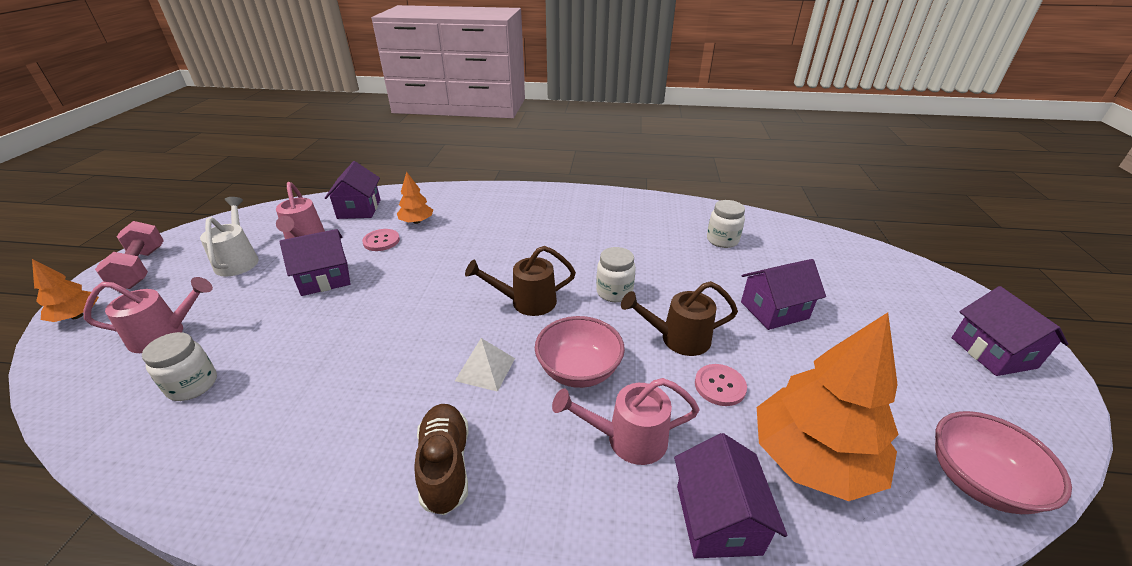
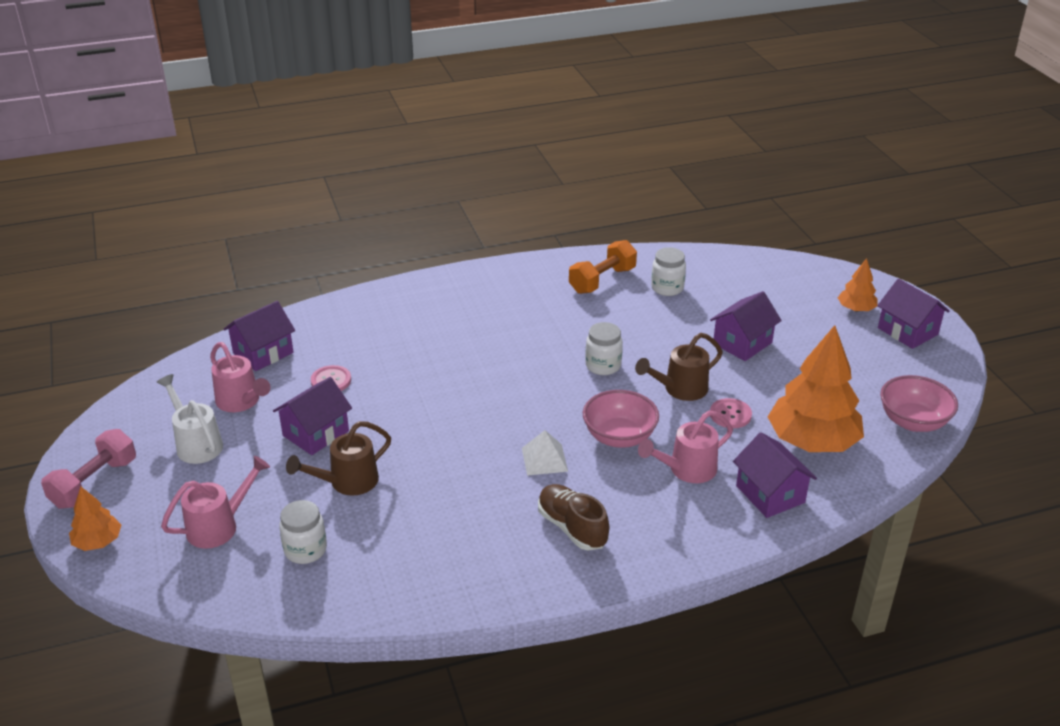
camera: 25 degrees left, 0 degrees up
pink dumbbell [95,221,164,289] -> pink dumbbell turned 75 degrees clockwise [41,429,136,509]
purple house [325,161,381,219] -> purple house turned 75 degrees clockwise [224,301,295,371]
orange tree [397,171,433,224] -> orange tree moved to [838,258,878,312]
brown watering can [465,246,576,316] -> brown watering can moved to [286,421,391,496]
none -> orange dumbbell [569,240,637,294]

